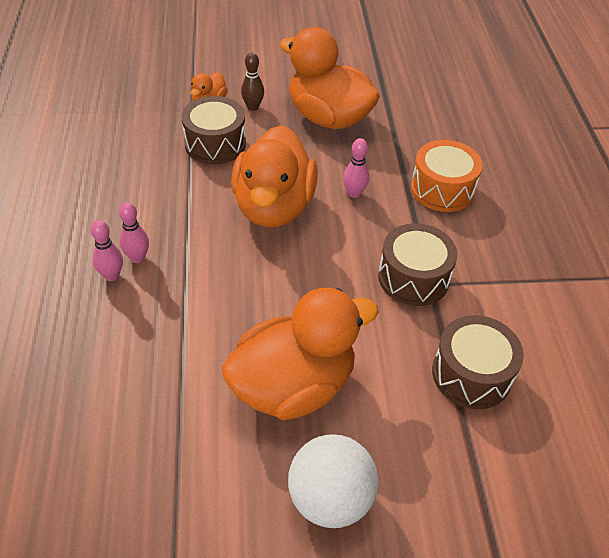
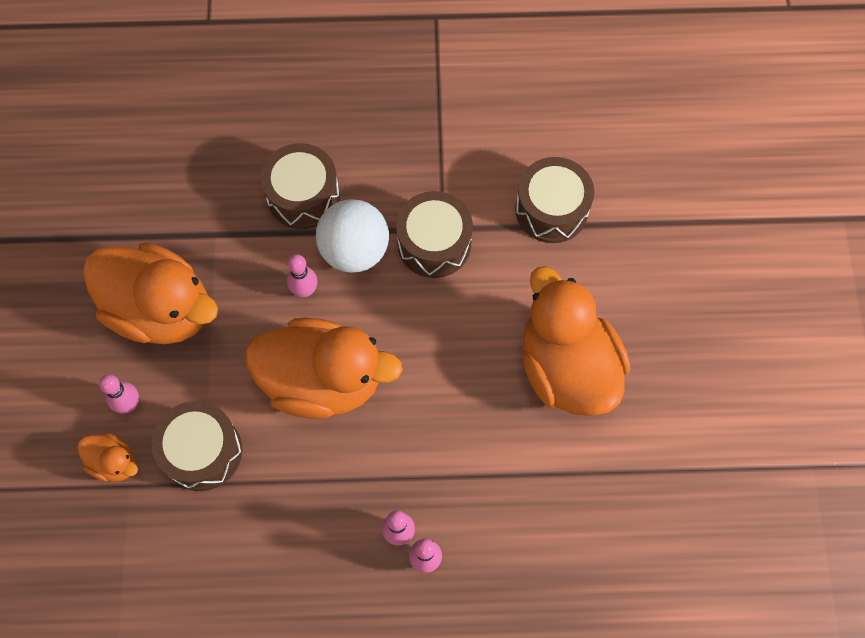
camera: 85 degrees left, 20 degrees up
brown bowling pin [241,53,264,111] -> pink bowling pin [99,374,139,414]
orange duck [279,27,380,129] -> orange duck turned 105 degrees counterclockwise [83,242,218,344]
white ball [288,434,379,528] -> white ball moved to [316,199,389,273]
orange drum [411,140,483,212] -> brown drum [261,143,340,229]

